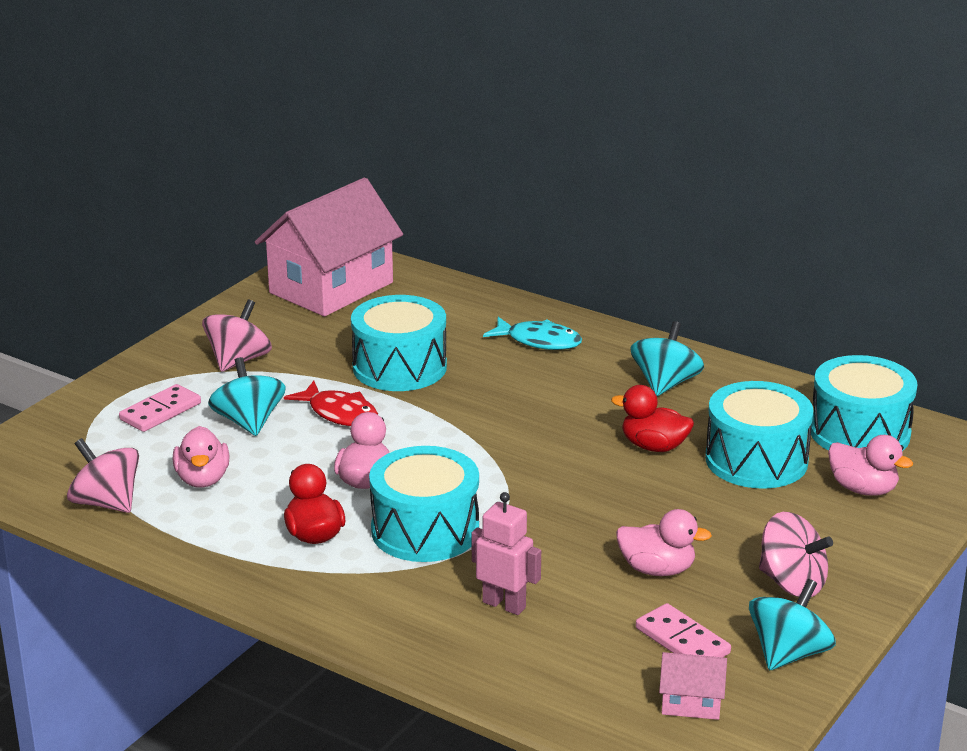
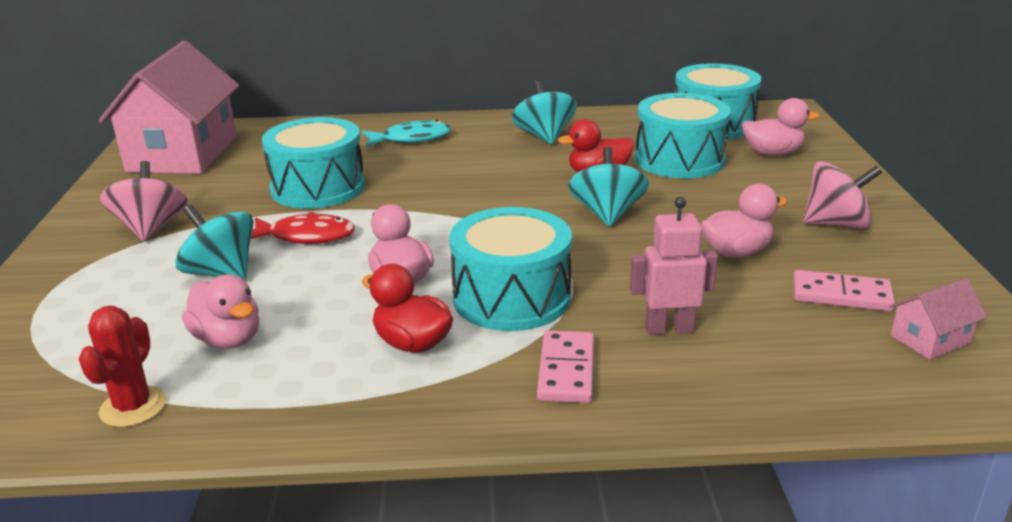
camera: 35 degrees left, 0 degrees up
pink spinning top [67,438,139,513] -> red cactus [79,306,166,427]
pink domino [119,384,201,432] -> pink domino moved to [537,330,594,403]
turquoise spinning top [749,579,836,670] -> turquoise spinning top moved to [568,147,649,227]

